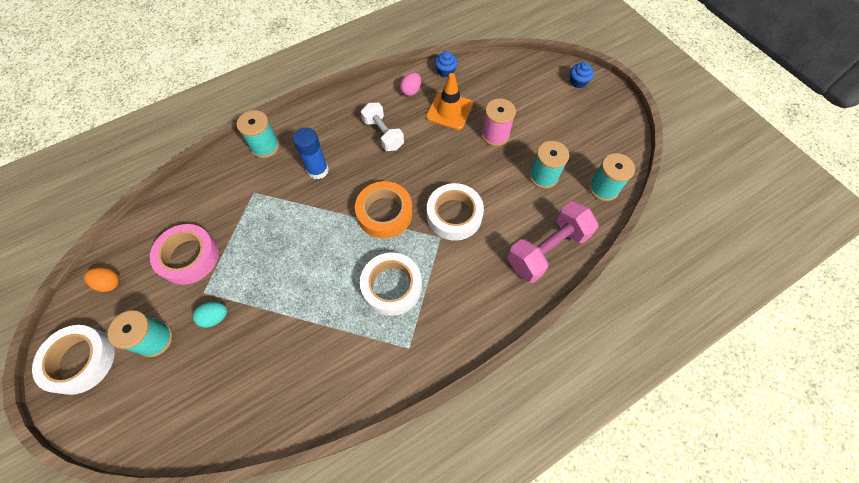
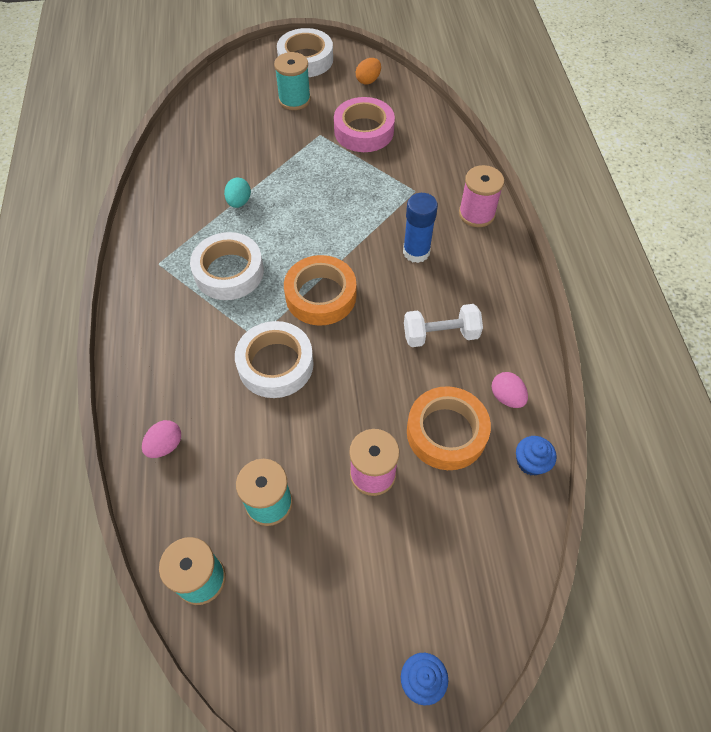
camera: 115 degrees right, 5 degrees down
turquoise egg [193,302,227,328] -> turquoise egg moved to [224,178,251,208]
turquoise spool [237,110,280,158] -> pink spool [459,165,504,227]
orange traffic cone [426,73,473,130] -> orange tape [407,386,491,470]
pink dumbbell [507,201,598,283] -> pink egg [142,420,181,458]

